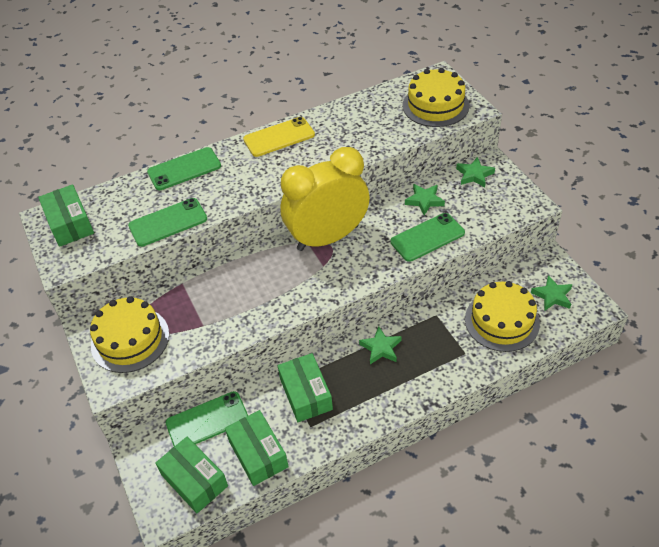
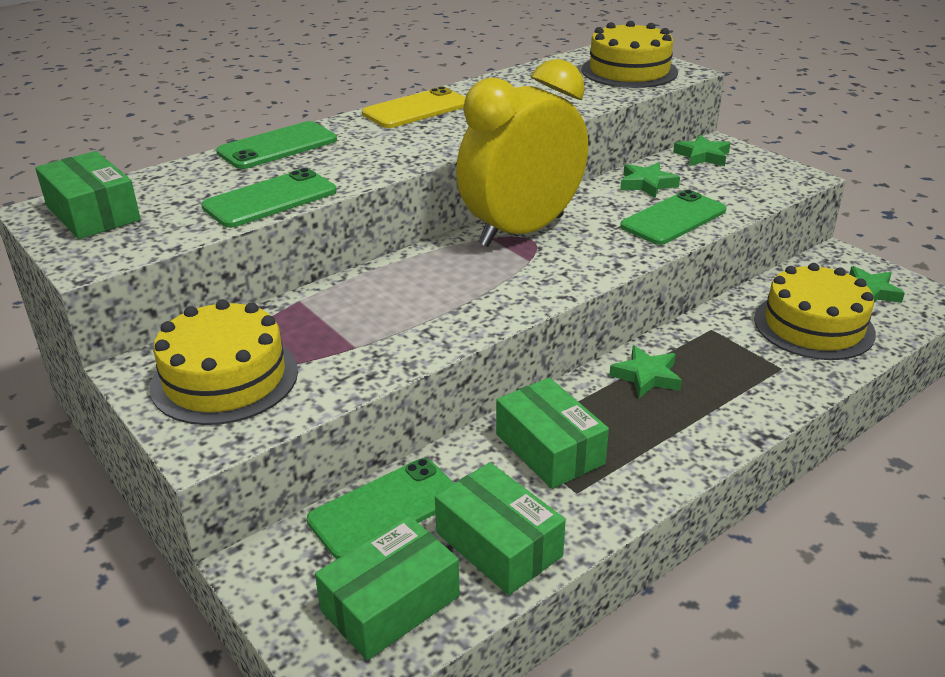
camera: 15 degrees left, 15 degrees down
green box [155,437,228,513] -> green box turned 75 degrees counterclockwise [315,516,460,660]

